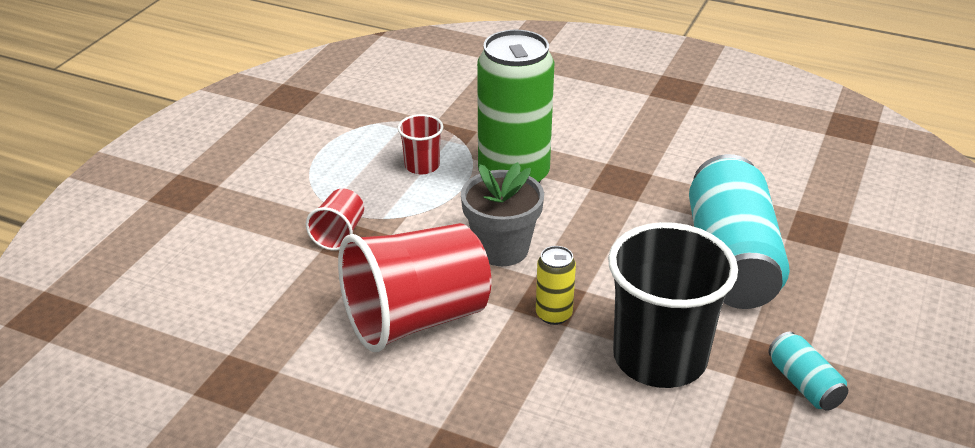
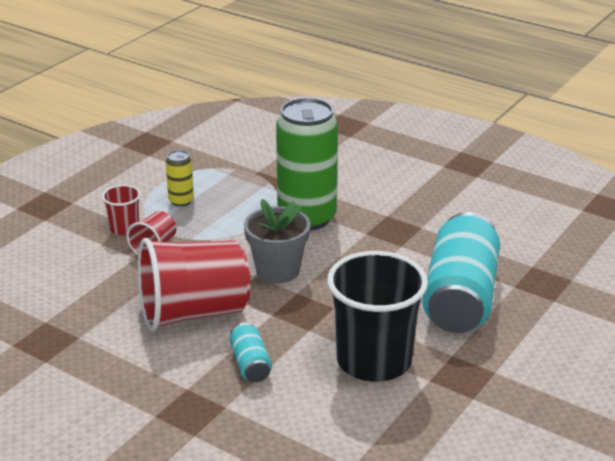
camera: 10 degrees right, 5 degrees down
red cup [398,114,443,174] -> red cup moved to [102,185,141,235]
yellow can [536,246,576,325] -> yellow can moved to [166,150,194,207]
turquoise can [768,332,848,411] -> turquoise can moved to [230,323,272,382]

